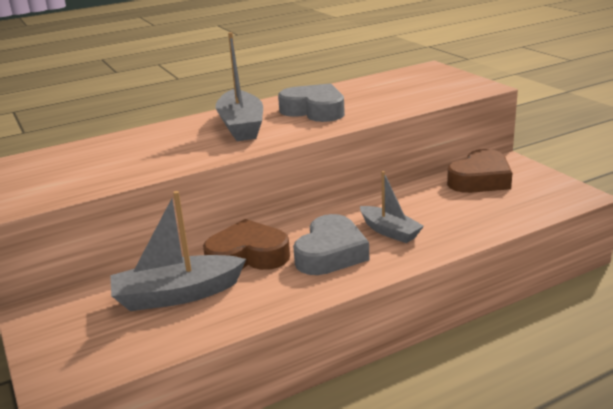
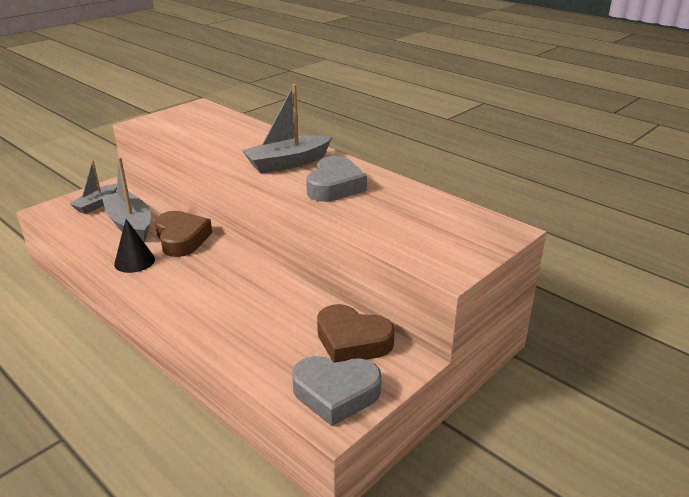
camera: 70 degrees right, 5 degrees up
grey heart [293,214,369,275] -> grey heart moved to [292,356,382,426]
grey boat [360,171,424,243] -> grey boat moved to [70,160,117,214]
none -> black cone [114,219,155,273]

